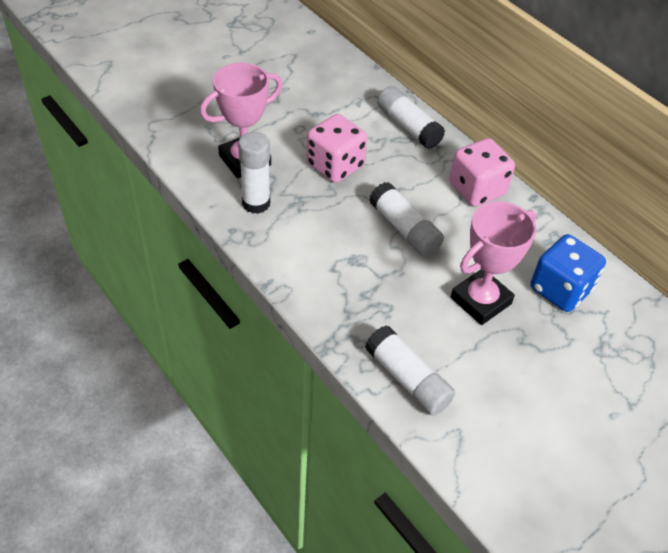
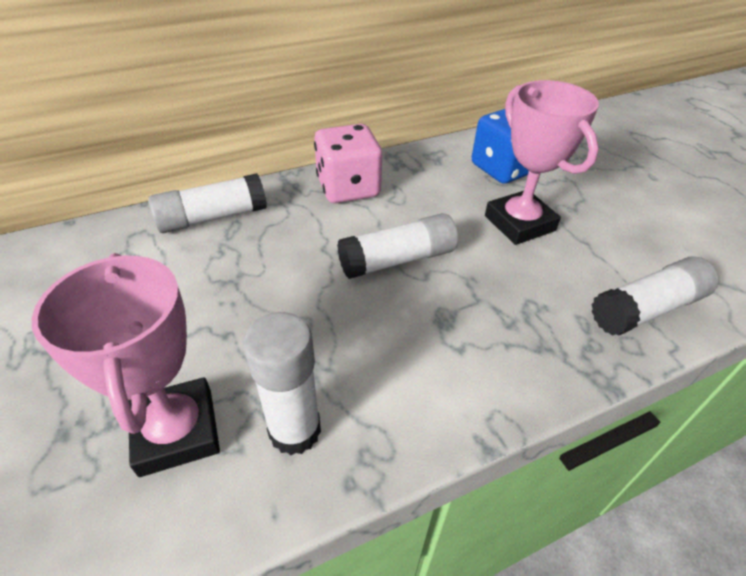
camera: 75 degrees left, 5 degrees down
pink dice [307,114,367,183] -> none

